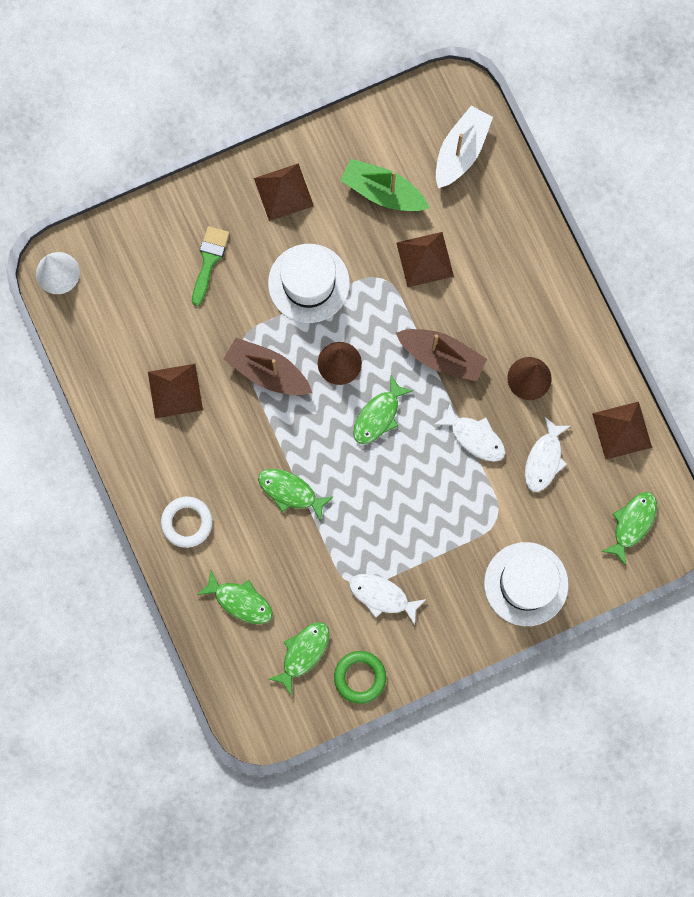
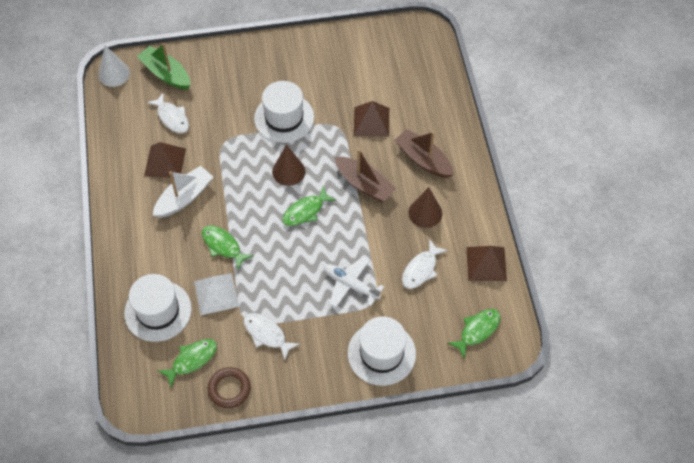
camera: 15 degrees right, 20 degrees down
white ring [161,497,212,548] -> none
green brush [192,226,229,306] -> none
green fish [197,569,273,624] -> white hat [124,274,192,342]
brown boat [224,338,312,395] -> brown boat moved to [394,129,454,178]
brown pyramid [254,163,314,221] -> none
green ring [334,651,386,704] -> brown ring [208,367,251,408]
green boat [340,159,429,211] -> green boat moved to [137,43,190,90]
white fish [433,403,505,462] -> white fish moved to [147,92,189,133]
white boat [436,106,493,188] -> white boat moved to [153,166,213,218]
none -> white pyramid [194,273,239,315]
none -> white plane [324,256,384,307]

